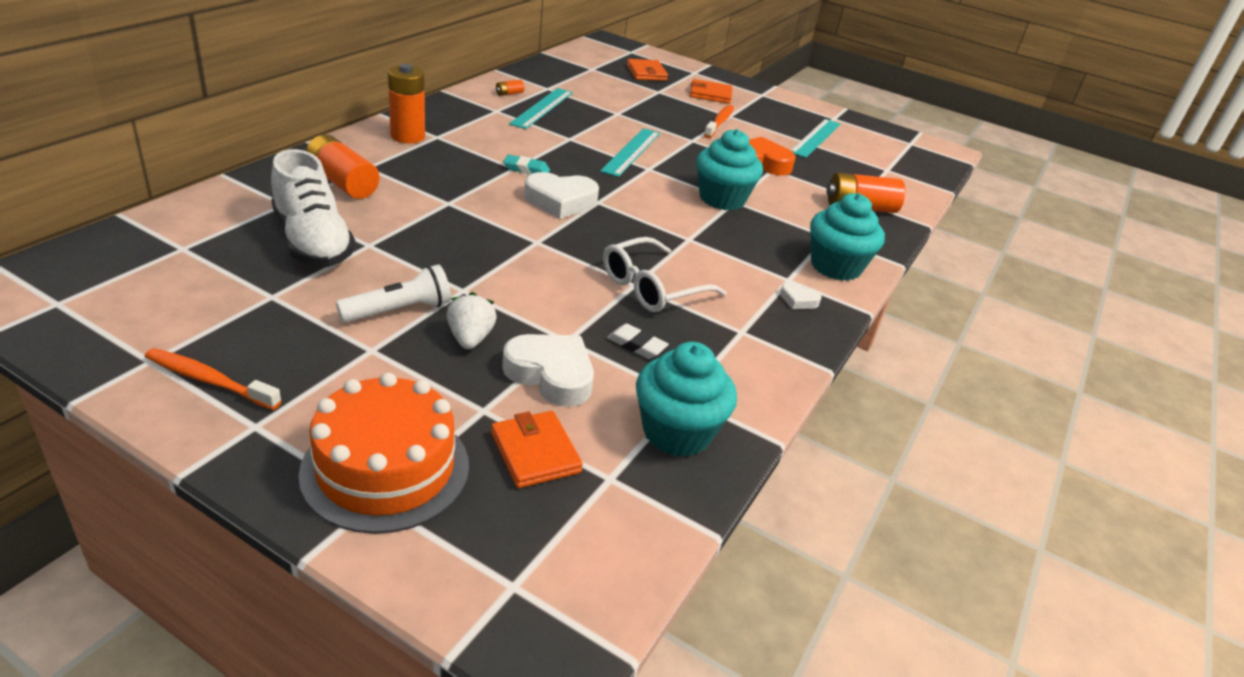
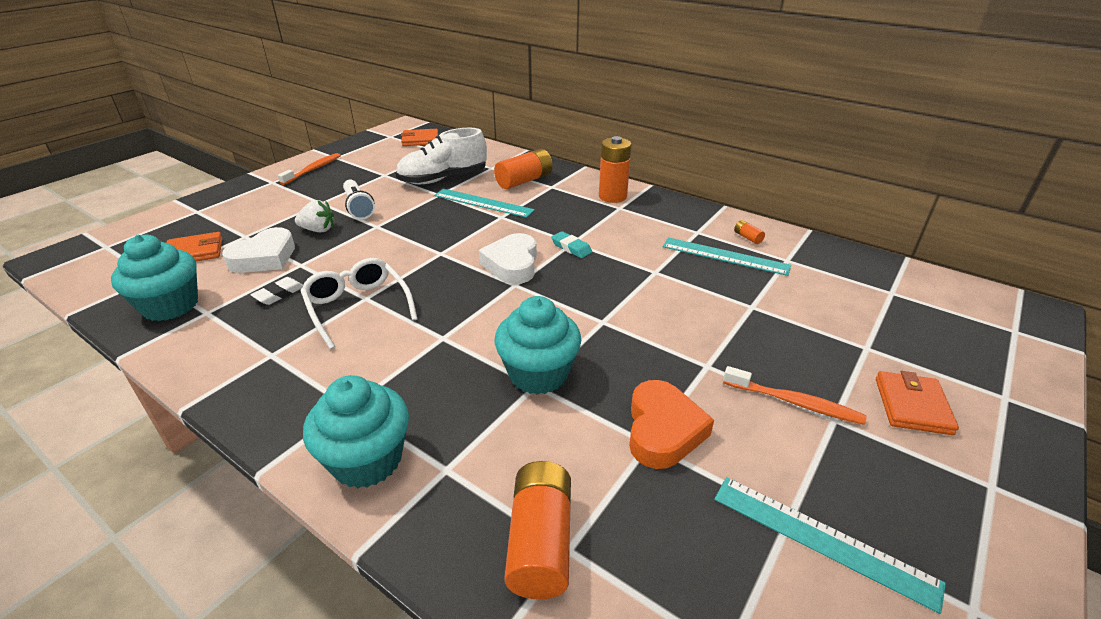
camera: 100 degrees right, 0 degrees up
orange cake [298,373,469,534] -> none
turquoise eraser [503,155,550,175] -> turquoise eraser turned 60 degrees counterclockwise [551,231,592,258]
turquoise ruler [600,128,660,177] -> turquoise ruler moved to [434,189,535,218]
orange wallet [627,59,668,81] -> orange wallet moved to [401,129,438,146]
white heart [780,282,822,309] -> none

